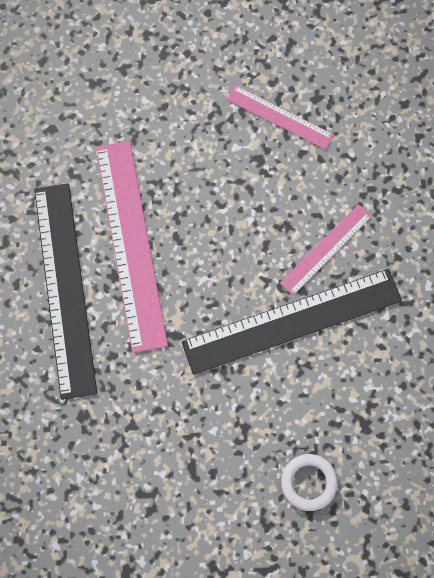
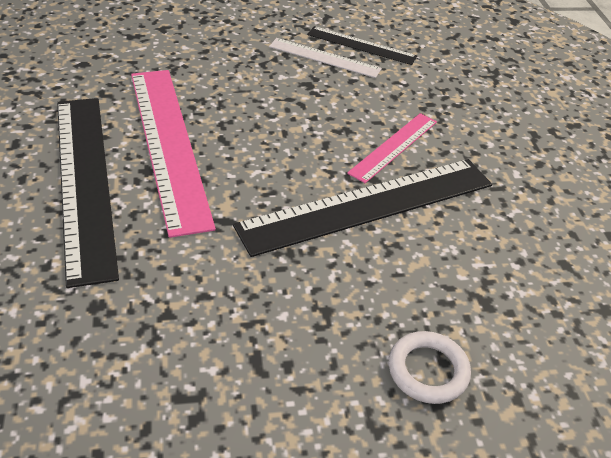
camera: 10 degrees left, 30 degrees down
pink ruler [226,85,334,150] -> white ruler [269,38,382,78]
none -> black ruler [307,26,417,65]

